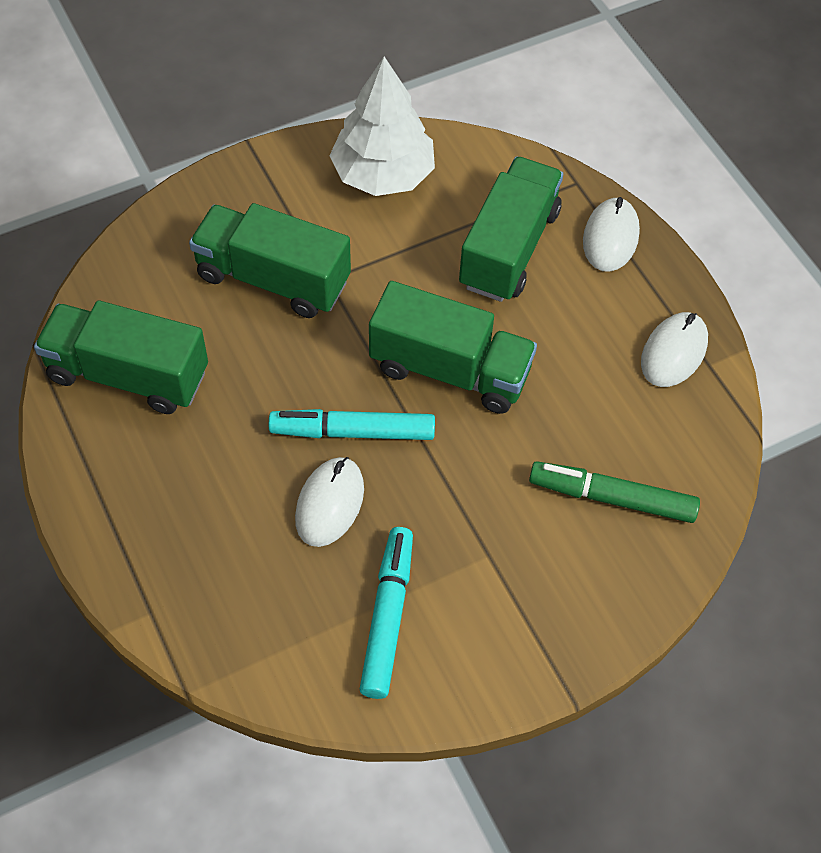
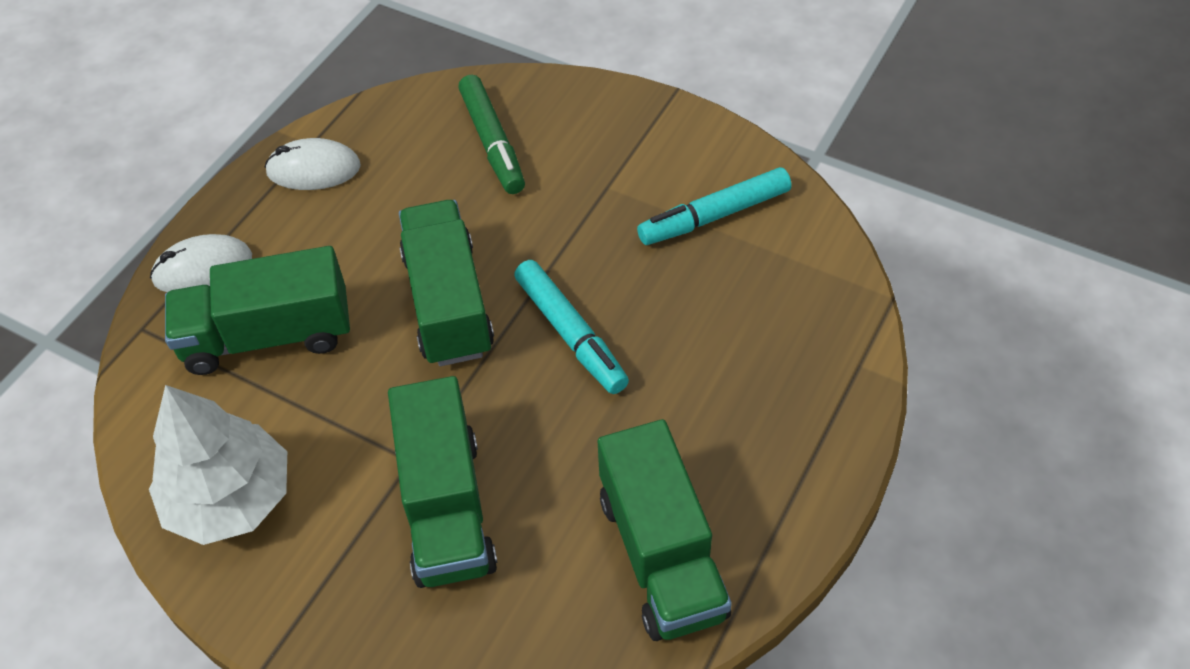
camera: 120 degrees left, 5 degrees down
white mouse [295,457,364,547] -> none

